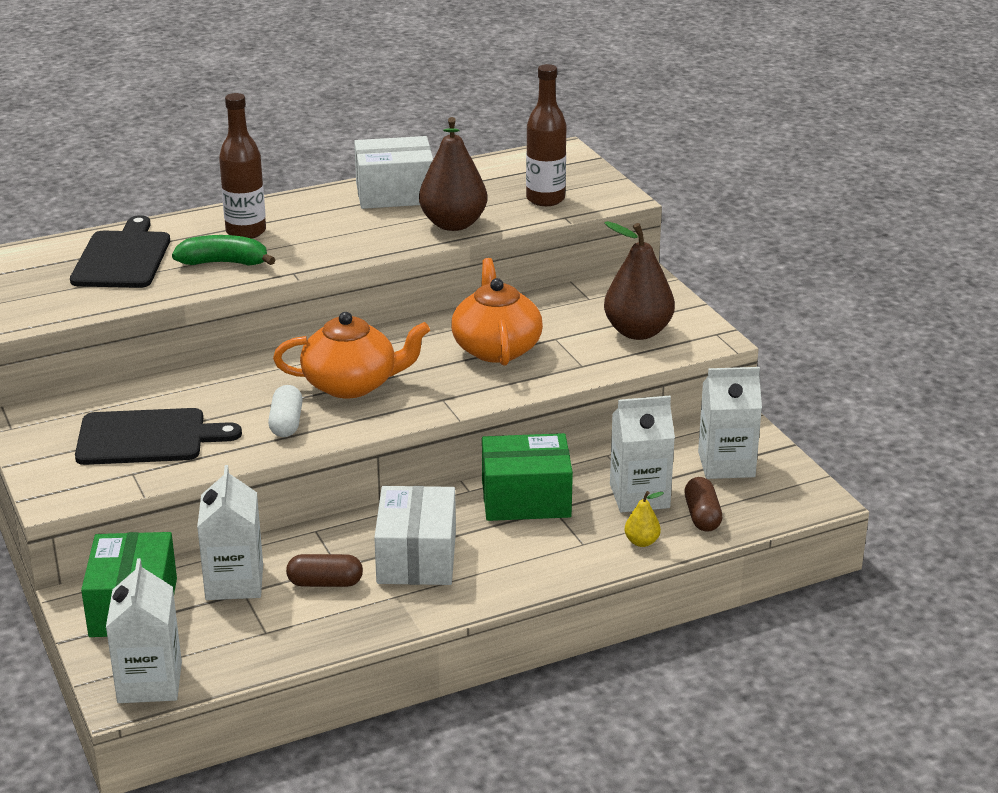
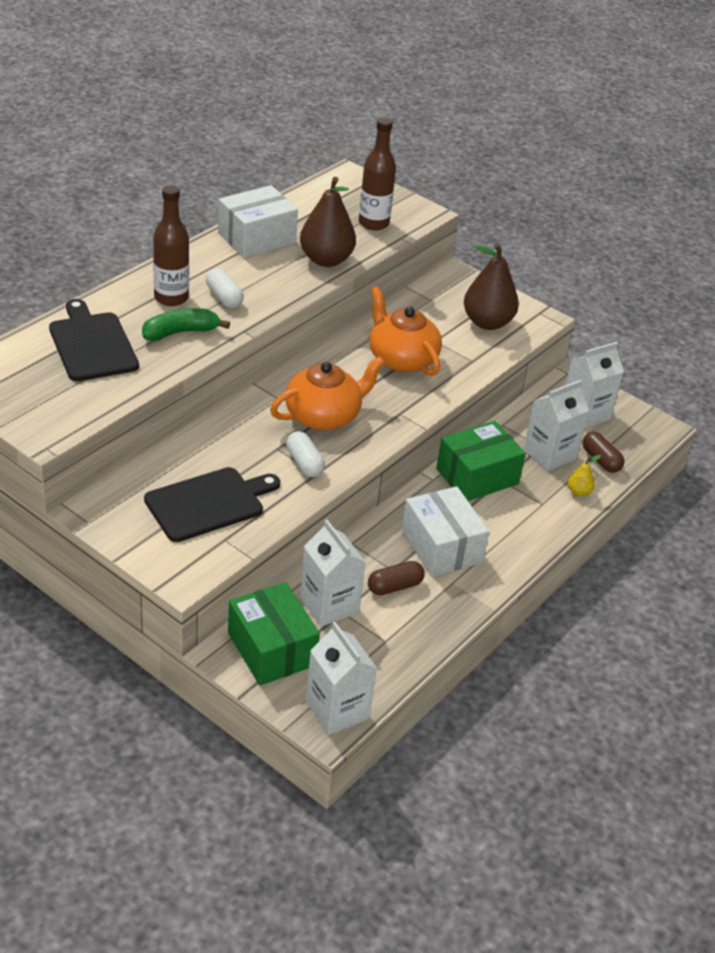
camera: 30 degrees left, 10 degrees up
none -> white capsule [206,268,244,308]

